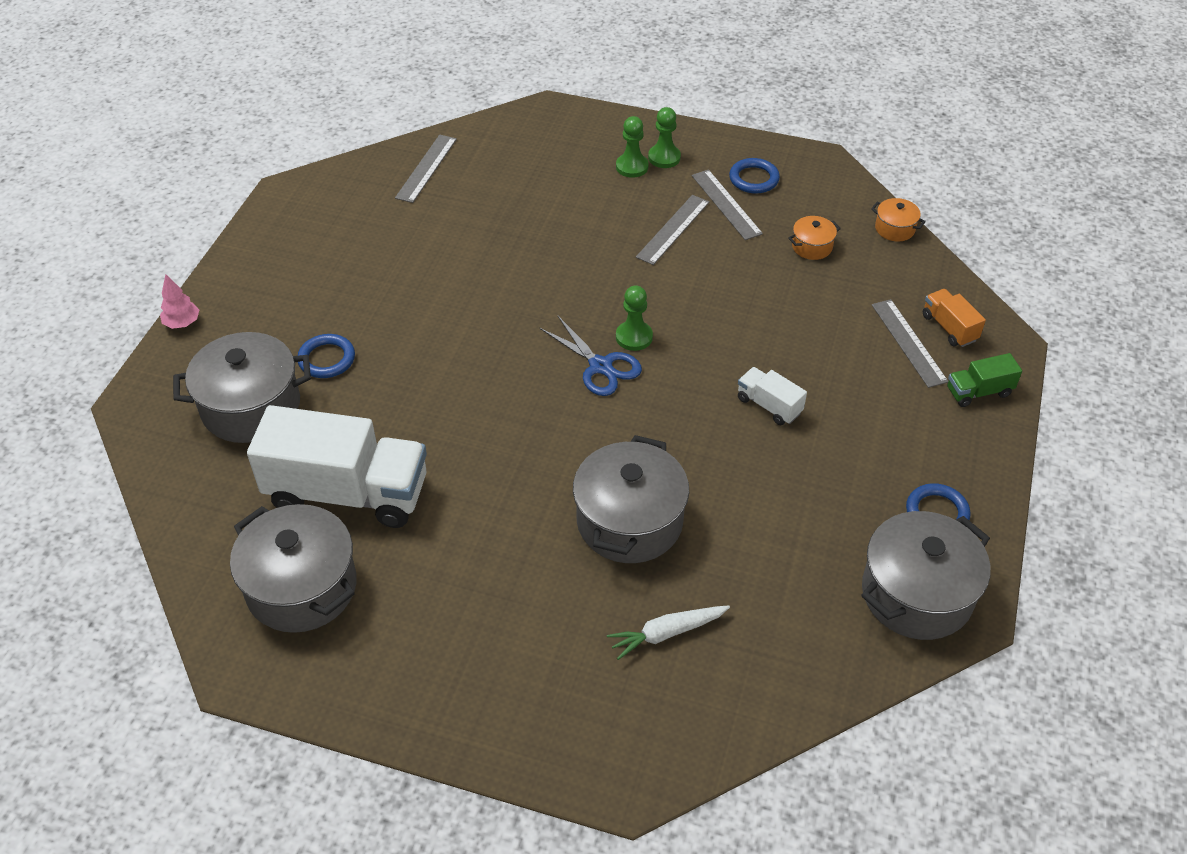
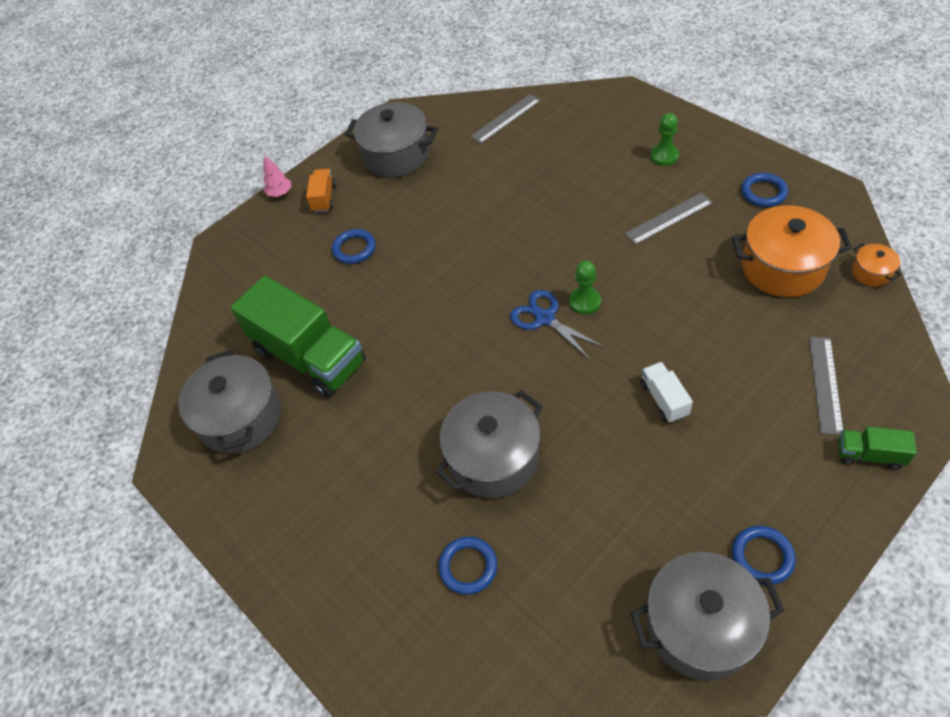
camera: 35 degrees right, 5 degrees up
grey pot [173,332,311,443] -> grey pot moved to [345,102,438,177]
white truck [247,405,427,528] -> green truck [230,276,366,398]
blue scissors [540,316,642,396] -> blue scissors turned 150 degrees clockwise [510,290,605,360]
white carrot [607,605,730,660] -> blue ring [438,537,497,595]
green pawn [648,107,681,168] -> none
grey ruler [692,170,763,240] -> none
orange pot [788,216,841,260] -> orange pot [732,205,852,297], size x2.17
orange truck [923,289,986,347] -> orange truck moved to [306,169,336,213]

